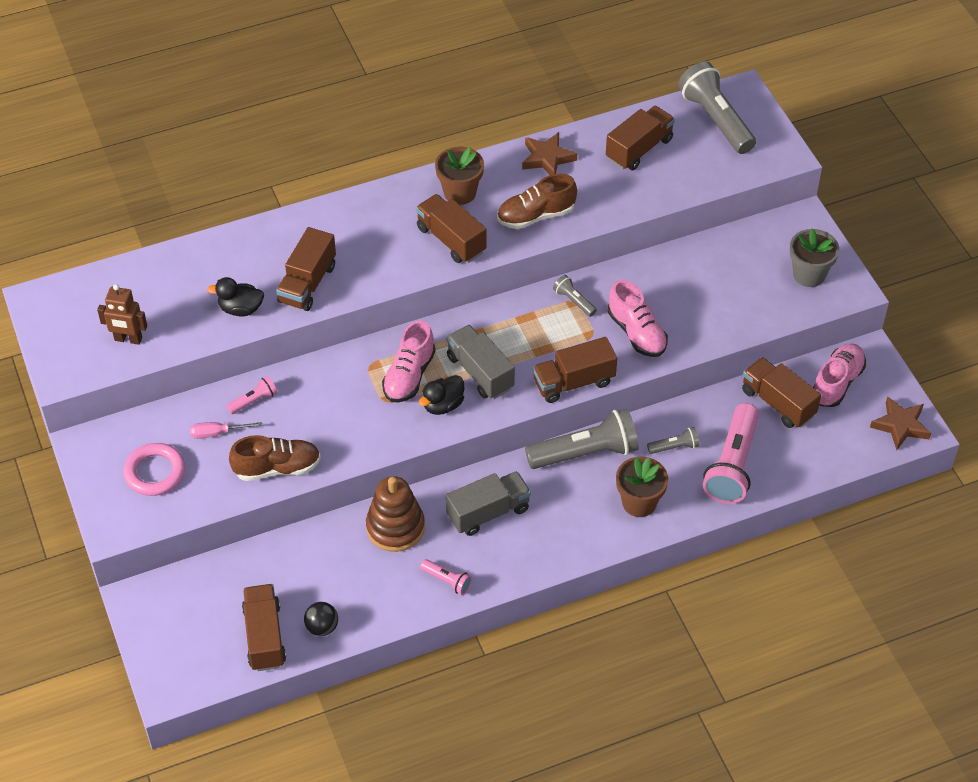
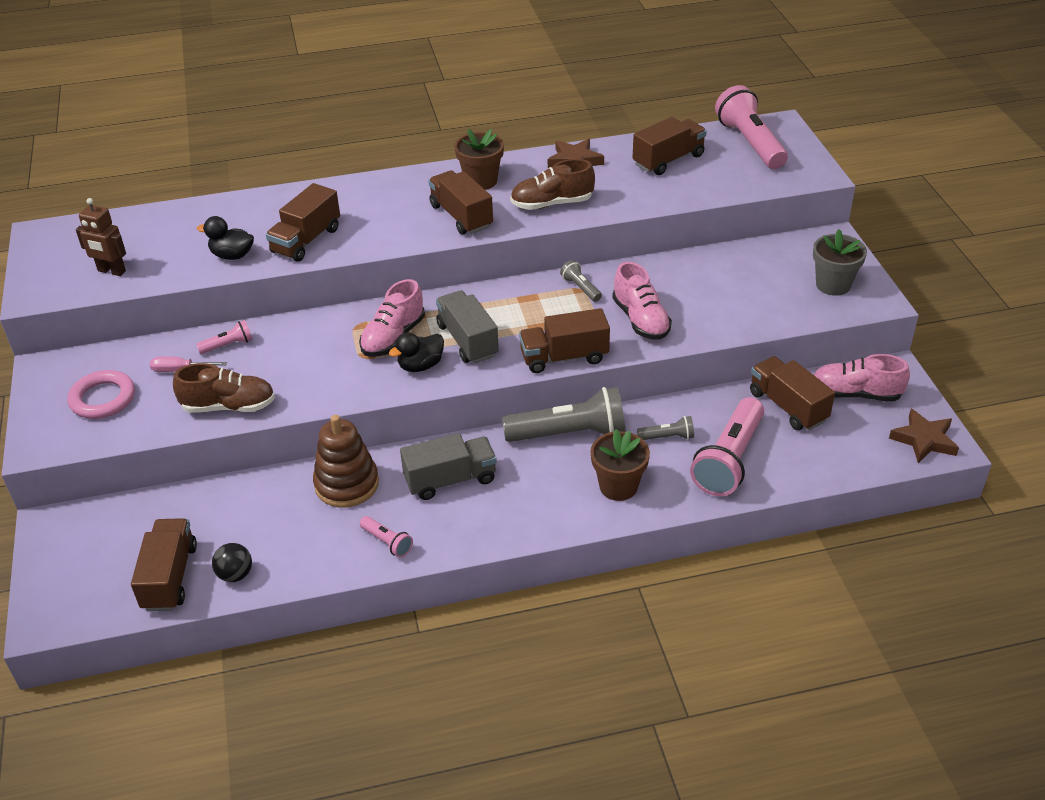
camera: 10 degrees right, 10 degrees down
grey flashlight [678,62,756,154] -> pink flashlight [715,85,788,169]
pink shoe [813,343,866,407] -> pink shoe turned 120 degrees counterclockwise [814,354,910,402]

